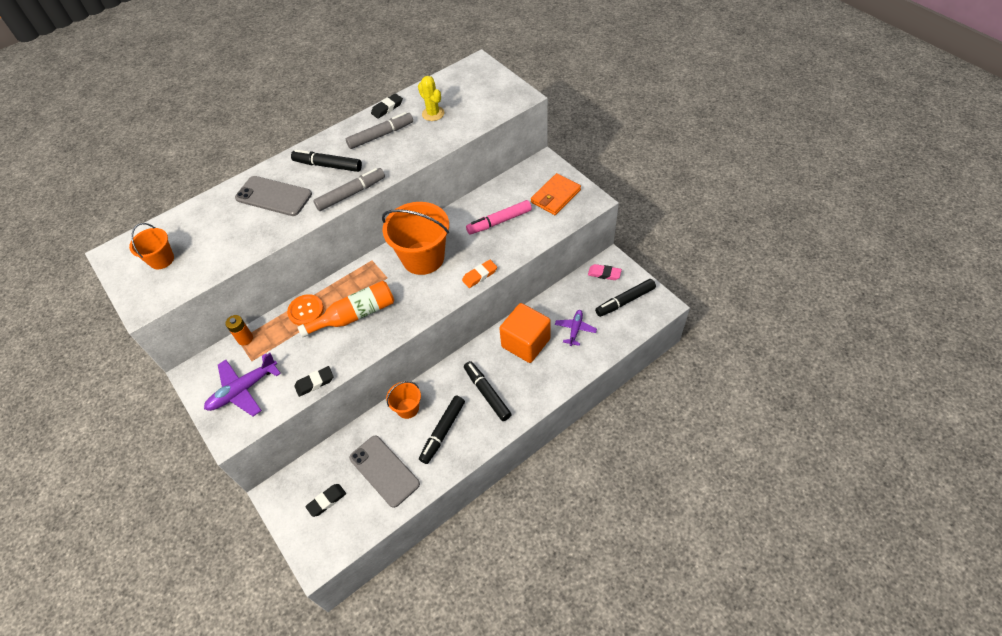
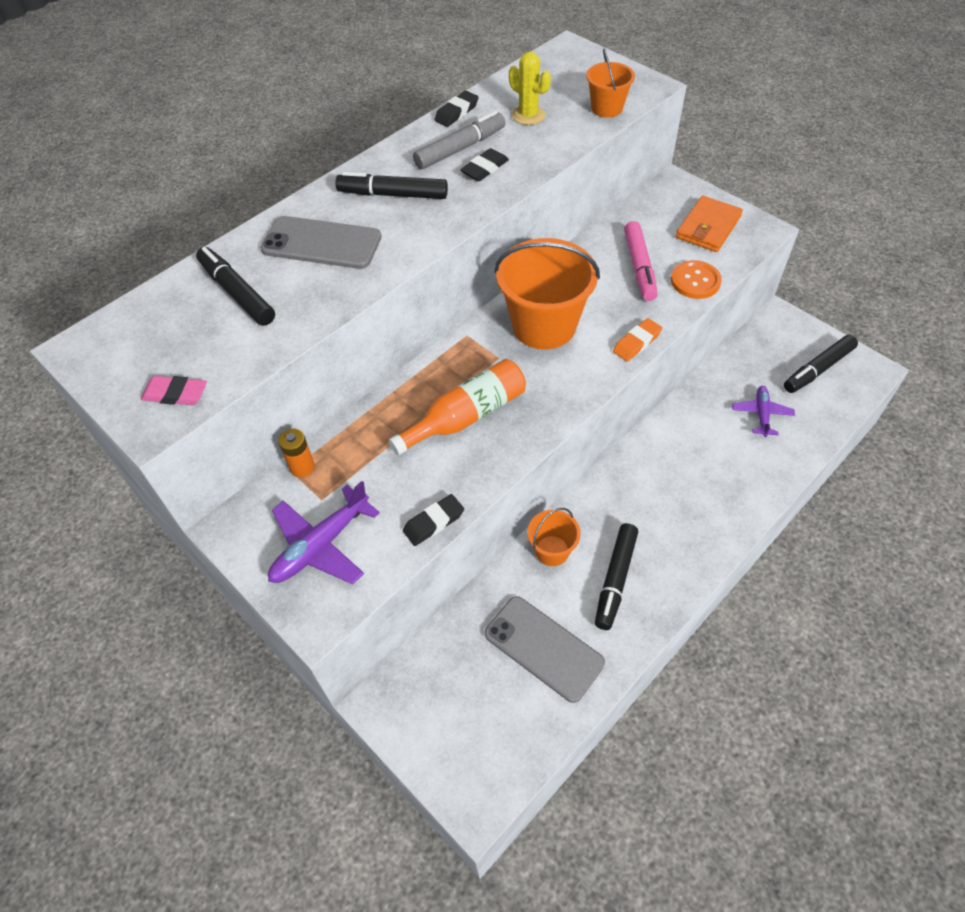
camera: 10 degrees left, 0 degrees up
orange bucket [129,223,174,269] -> orange bucket moved to [586,49,635,118]
orange button [287,294,324,326] -> orange button moved to [671,260,722,299]
black eraser [305,484,346,517] -> black eraser moved to [460,148,509,181]
grey marker [313,168,385,211] -> none
black marker [464,361,512,421] -> black marker moved to [196,247,275,326]
pink marker [466,200,532,235] -> pink marker turned 60 degrees counterclockwise [624,221,658,301]
orange cube [499,303,551,363] -> none
pink eraser [588,264,622,280] -> pink eraser moved to [141,376,207,405]

